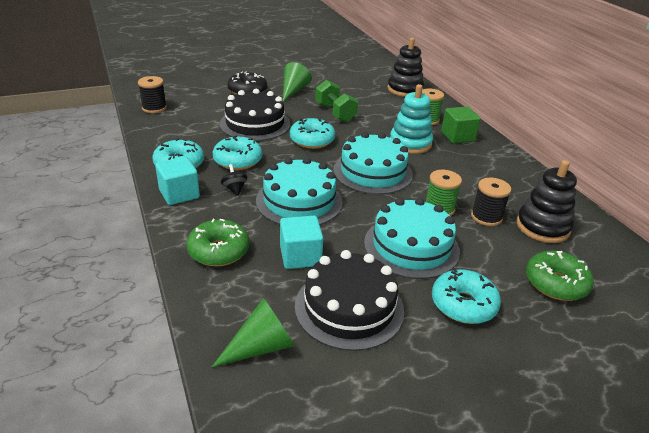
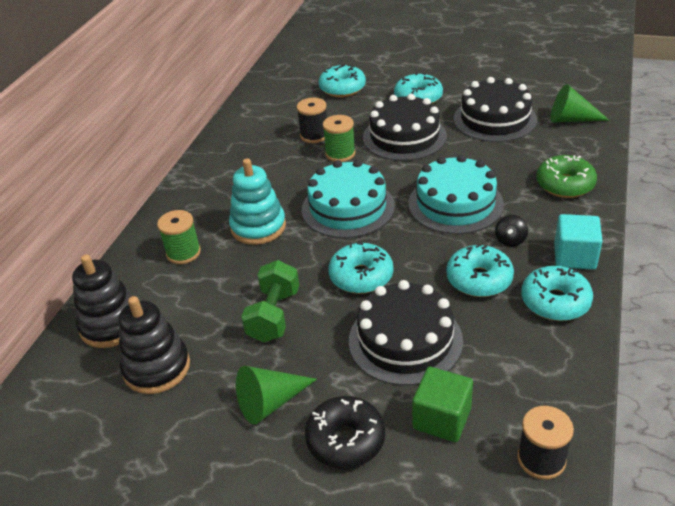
camera: 135 degrees left, 5 degrees up
turquoise cube [280,216,323,269] -> none
turquoise cake [364,198,460,279] -> black cake [363,94,447,161]
green cube [441,107,481,143] -> green cube moved to [412,367,473,442]
black stacking toy [516,160,577,243] -> black stacking toy moved to [118,296,190,394]
green donut [526,251,594,301] -> turquoise donut [319,64,366,97]

